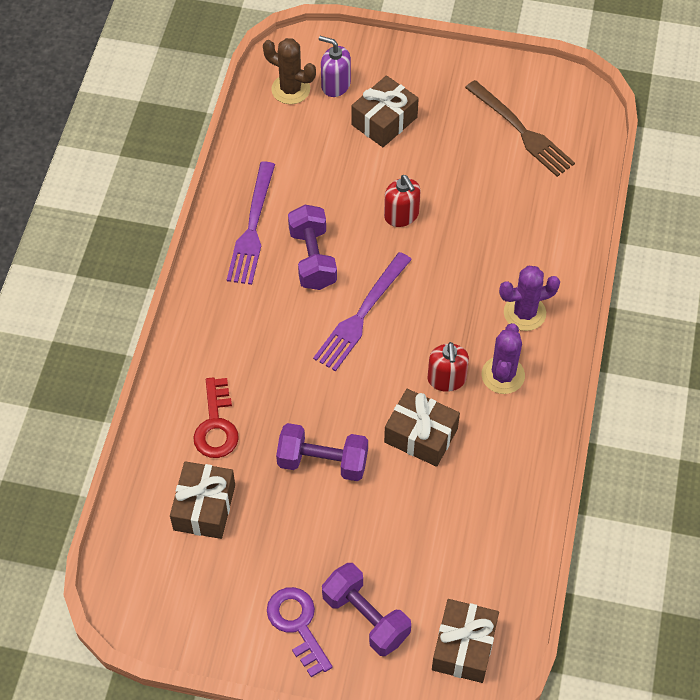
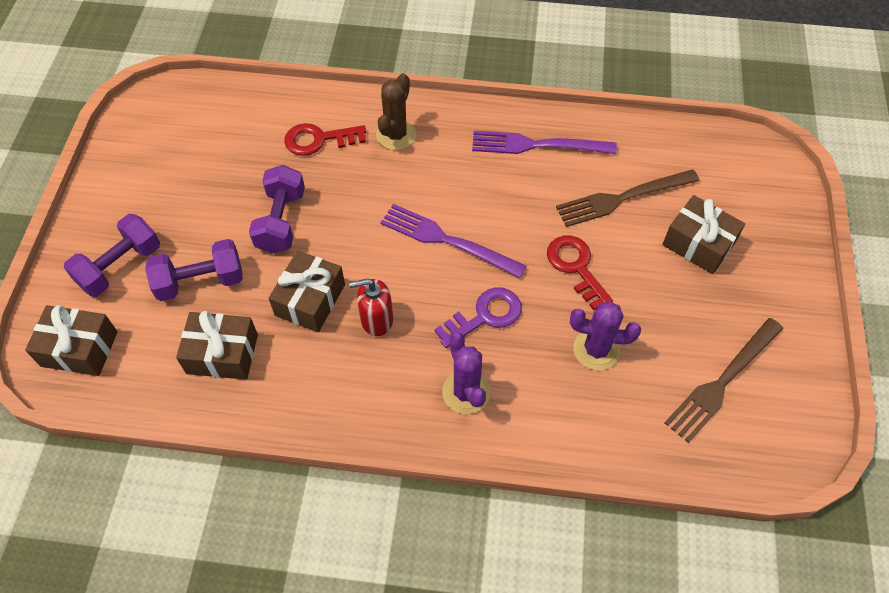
camera: 85 degrees right, 0 degrees up
brown gift [170,461,235,539] -> brown gift moved to [176,311,258,380]
brown cactus [263,38,316,104] -> brown cactus moved to [376,73,416,150]
purple key [267,587,332,677] -> purple key moved to [434,287,522,348]
purple dumbbell [288,205,337,290] -> purple dumbbell moved to [145,239,243,301]
purple soap dispenser [319,36,351,97] -> none
red soap dispenser [384,175,421,227] -> red key [547,235,613,310]
purple cactus [481,323,525,394] -> purple cactus moved to [570,301,641,370]
none -> brown fork [556,170,699,227]

